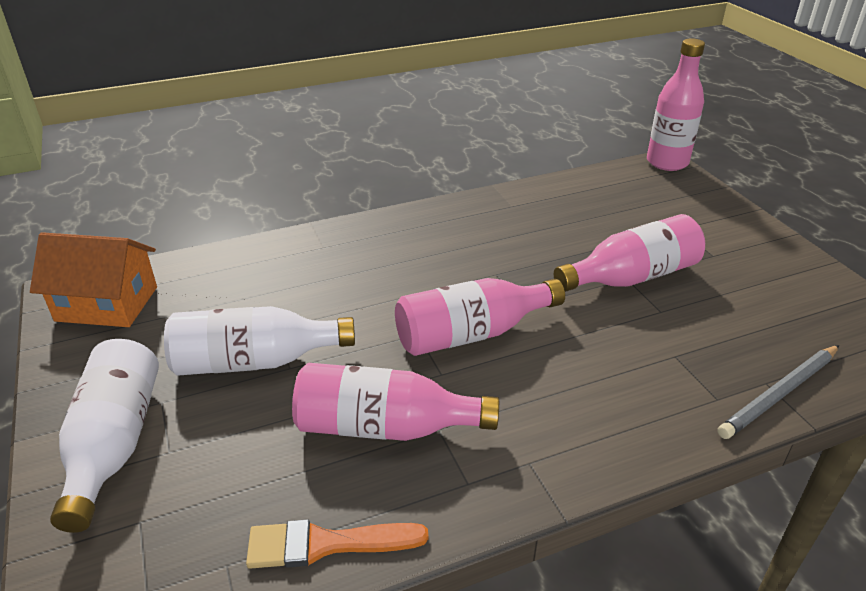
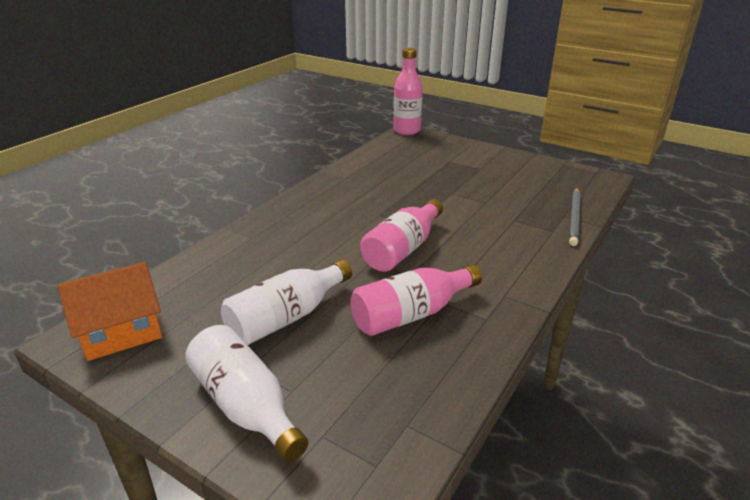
camera: 35 degrees left, 5 degrees down
orange brush [246,519,428,569] -> none
pink bottle [554,214,705,292] -> none

